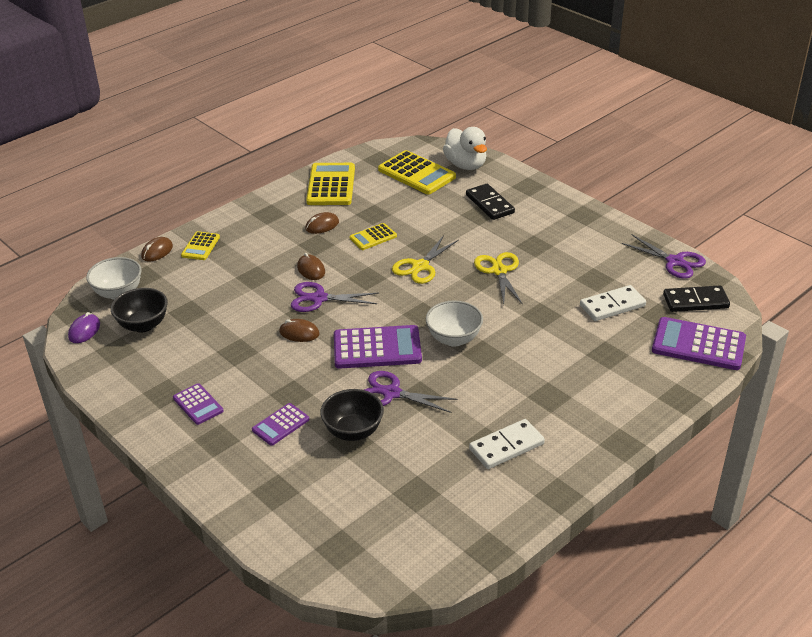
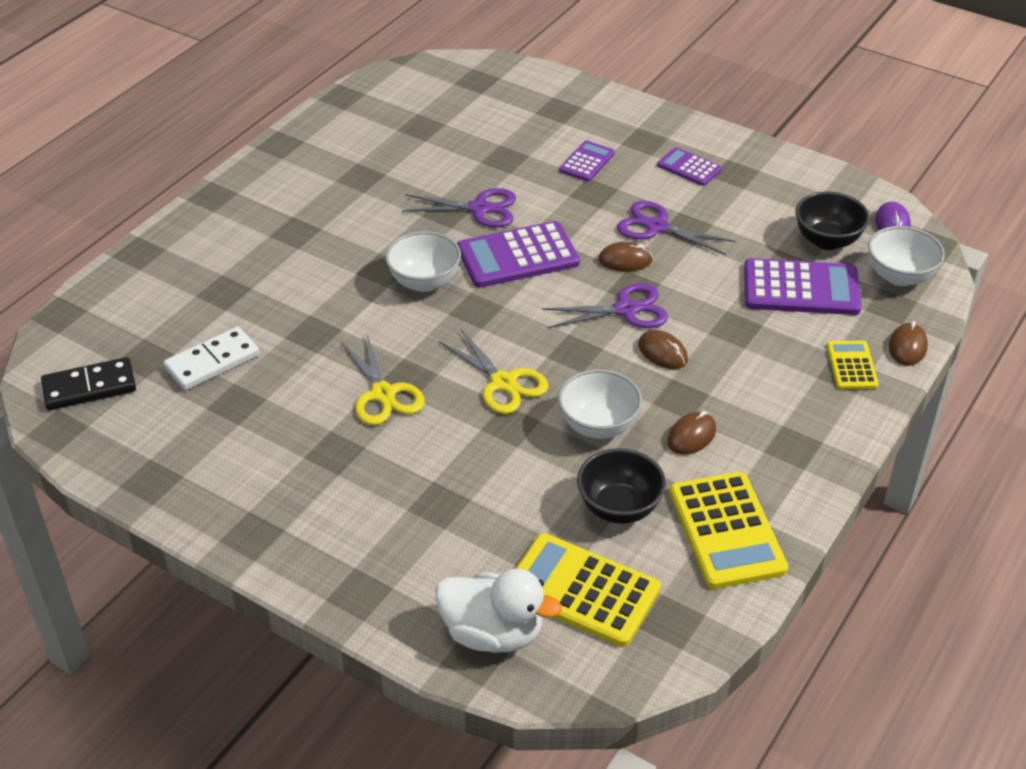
camera: 165 degrees right, 5 degrees up
black bowl [320,389,384,441] -> black bowl moved to [577,448,666,524]
yellow calculator [350,223,397,250] -> white bowl [558,369,642,439]
yellow scissors [392,235,459,284] -> yellow scissors turned 120 degrees clockwise [439,328,548,414]
white duck [443,127,487,170] -> white duck turned 150 degrees clockwise [435,569,562,653]
black domino [466,184,515,220] -> none
white domino [469,419,545,469] -> none
purple scissors [622,235,706,279] -> purple scissors moved to [617,201,735,255]
purple calculator [652,317,746,370] -> purple calculator moved to [744,258,862,315]

